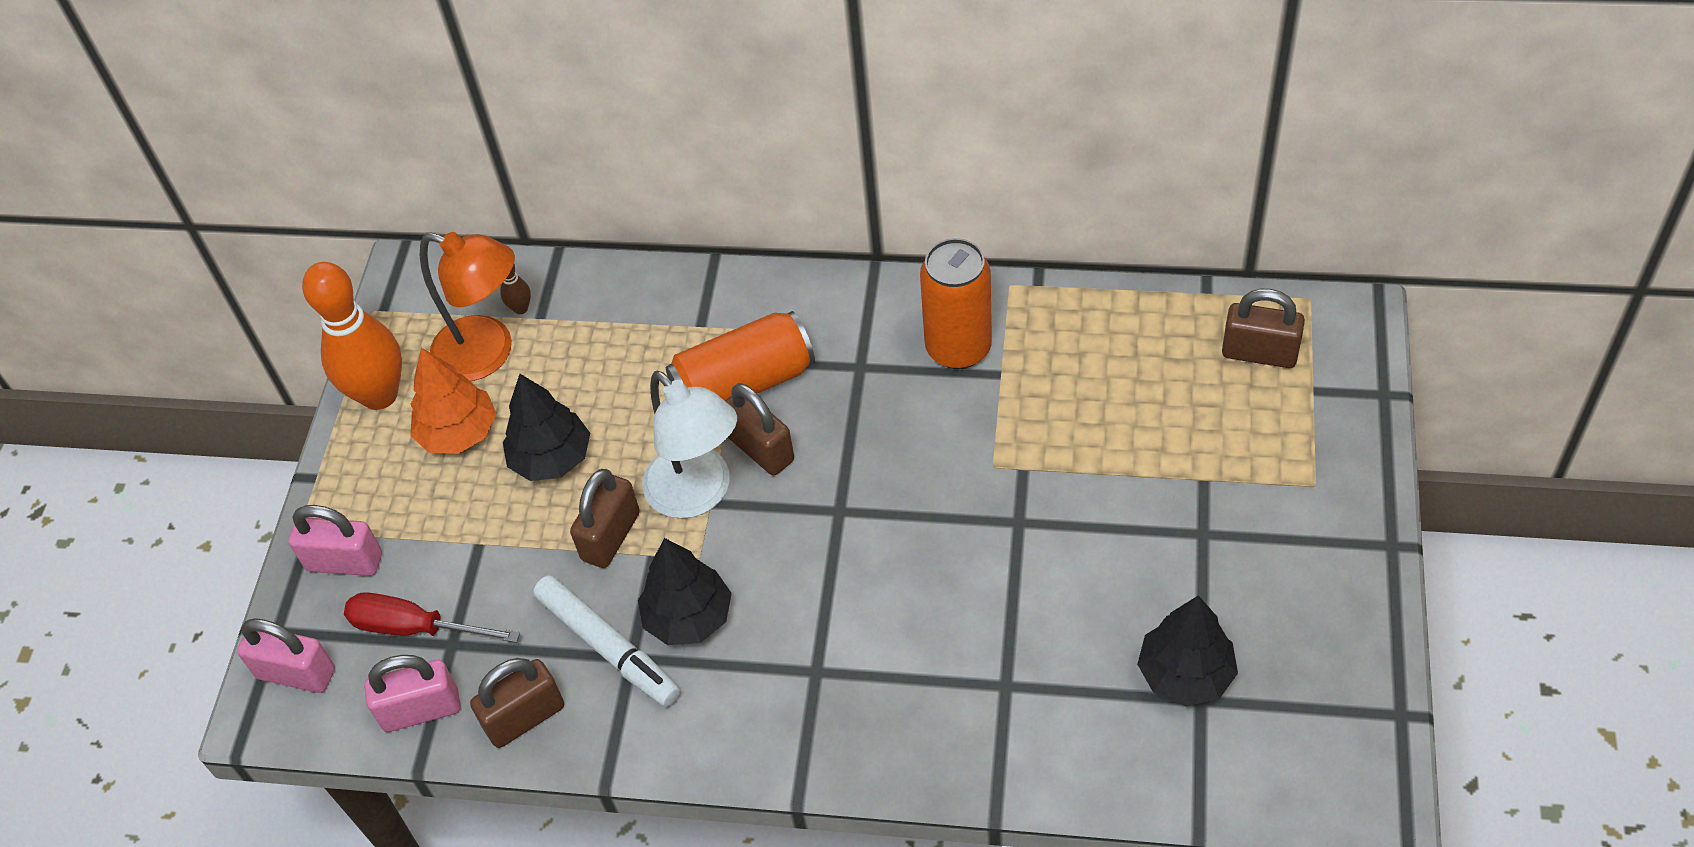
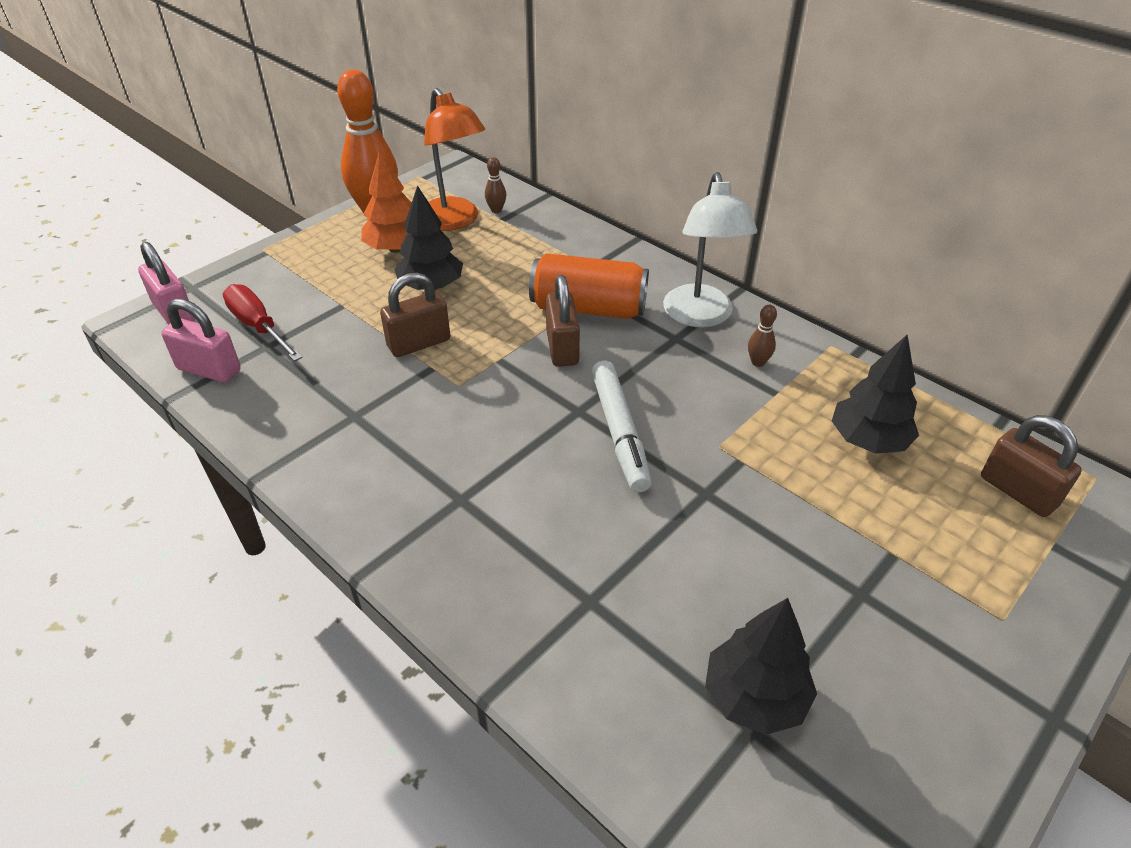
camera: 30 degrees right, 10 degrees down
pink padlock [289,505,382,576] -> none
brown padlock [470,658,564,748] -> none
white marker [533,575,680,707] -> white marker moved to [591,361,652,492]
black tree [638,538,732,645] -> black tree moved to [832,335,919,454]
white lamp [642,371,737,518] -> white lamp moved to [663,172,757,327]
orange can [920,238,992,369] -> brown bowling pin [748,305,777,367]

